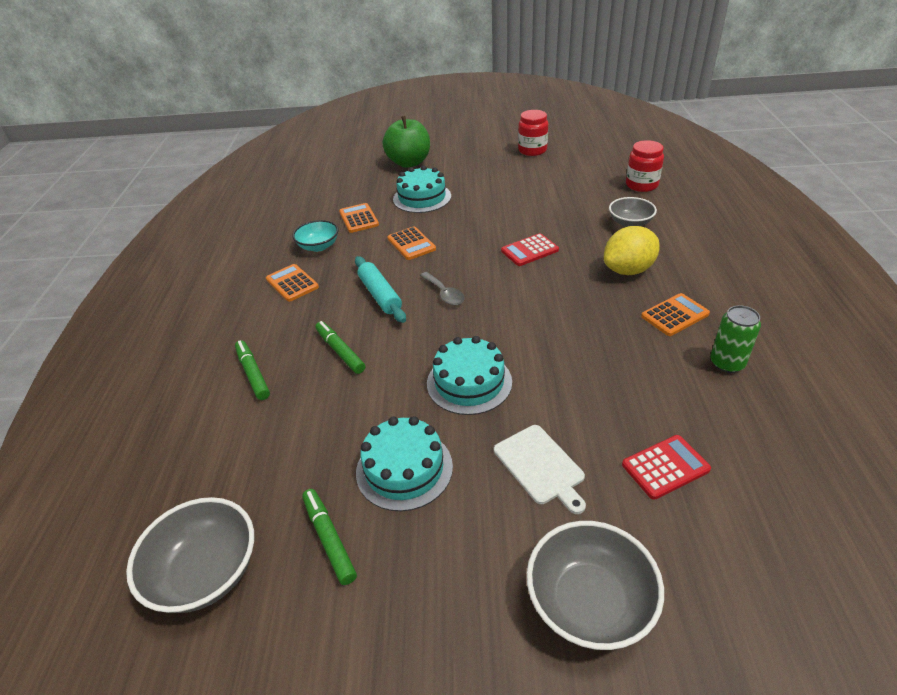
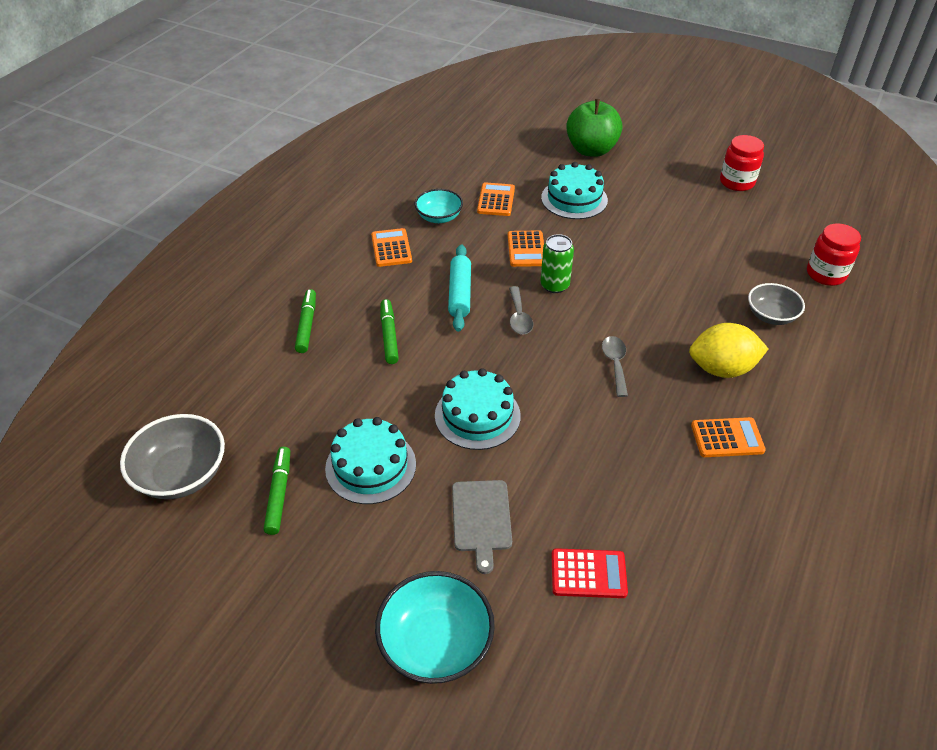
camera: 25 degrees right, 5 degrees up
white cutting board [494,425,586,514] -> grey cutting board [452,480,512,574]
red calculator [501,233,559,266] -> none
grey bowl [527,521,664,650] -> turquoise bowl [375,571,495,684]
green can [710,305,761,373] -> green can moved to [540,234,574,293]
none -> grey spoon [602,336,628,397]

